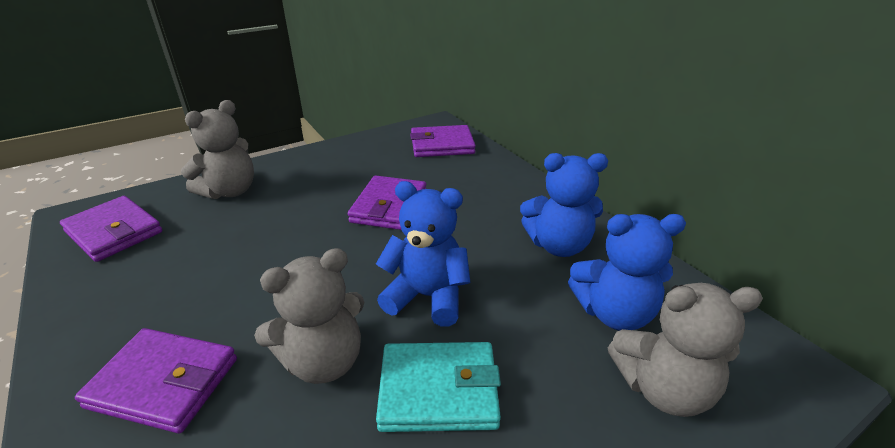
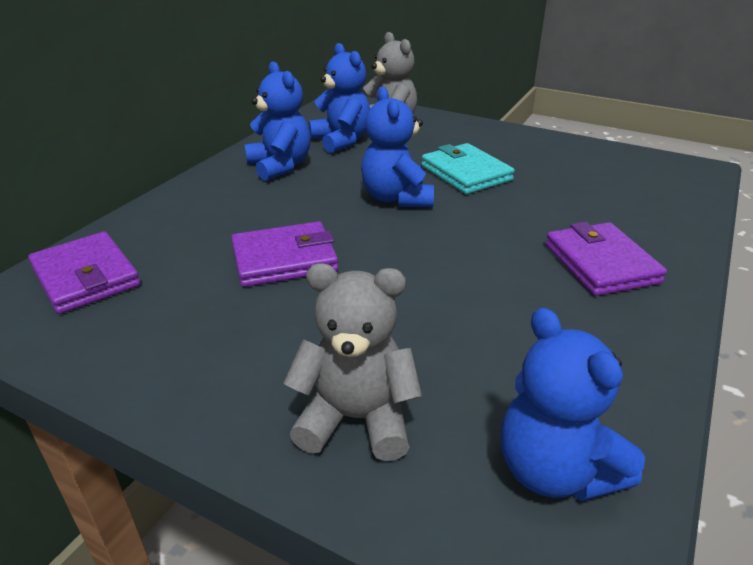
camera: 120 degrees left, 0 degrees up
purple wallet [60,196,162,262] -> blue teddy bear [501,308,645,502]
grey teddy bear [254,248,364,384] -> none

